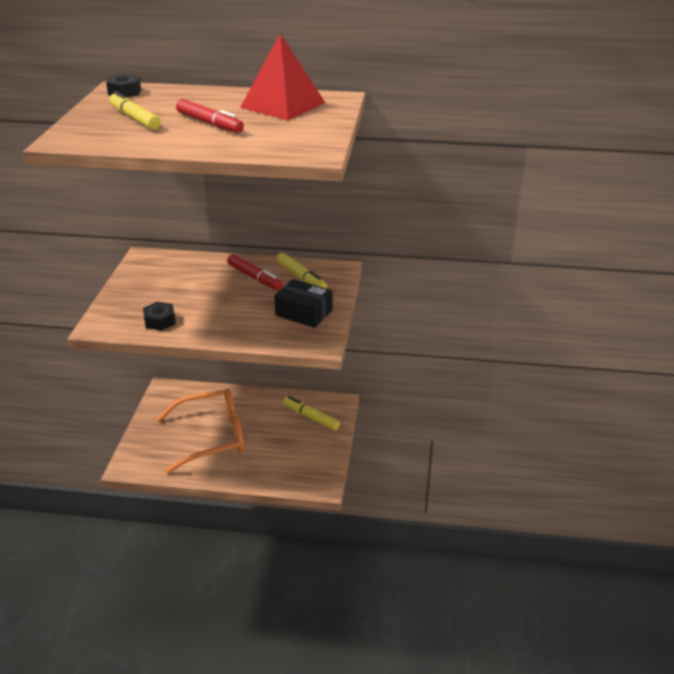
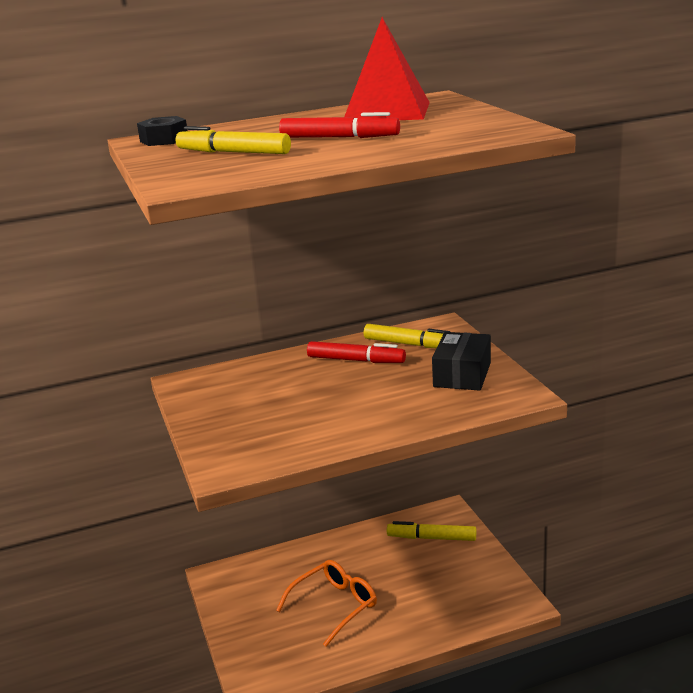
camera: 25 degrees left, 10 degrees down
black nut [143,302,176,331] -> none
orange glasses [157,388,244,474] -> orange glasses [276,560,377,647], size x0.64
black box [274,279,332,328] -> black box turned 75 degrees counterclockwise [432,332,491,391]

